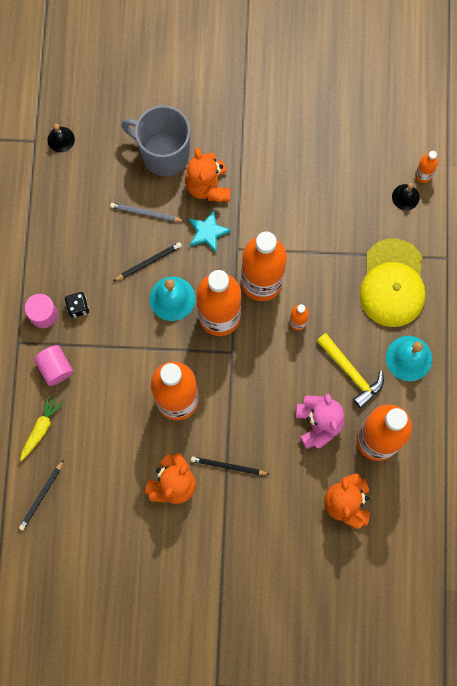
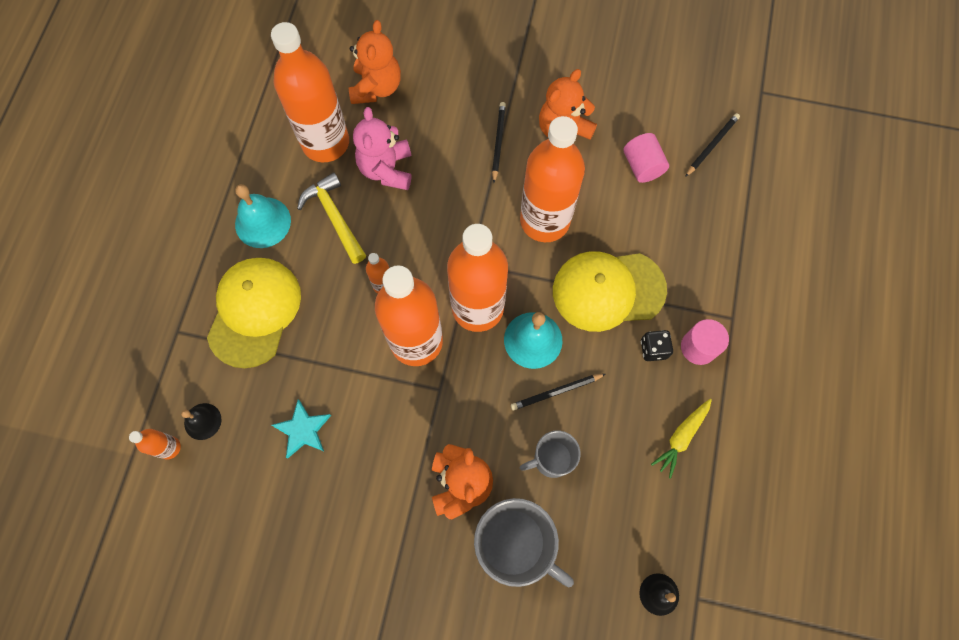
camera: 170 degrees left, 5 degrees down
yellow carrot [20,395,63,461] -> yellow carrot moved to [651,399,712,479]
pink cylinder [34,345,73,386] -> pink cylinder moved to [623,133,669,183]
grey pencil [110,203,184,222] -> grey mug [520,431,581,478]
turquoise star [189,210,231,253] -> turquoise star moved to [272,399,331,458]
black pencil [191,456,270,475] -> black pencil turned 105 degrees counterclockwise [492,102,506,183]
none -> yellow cap [553,251,667,332]

